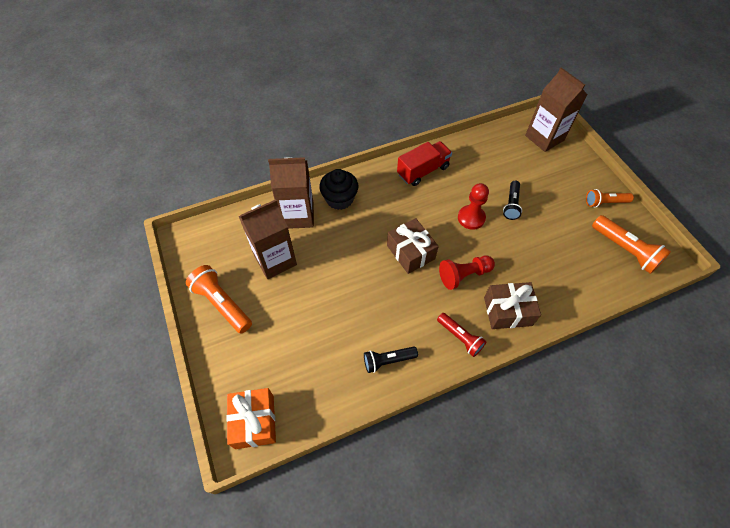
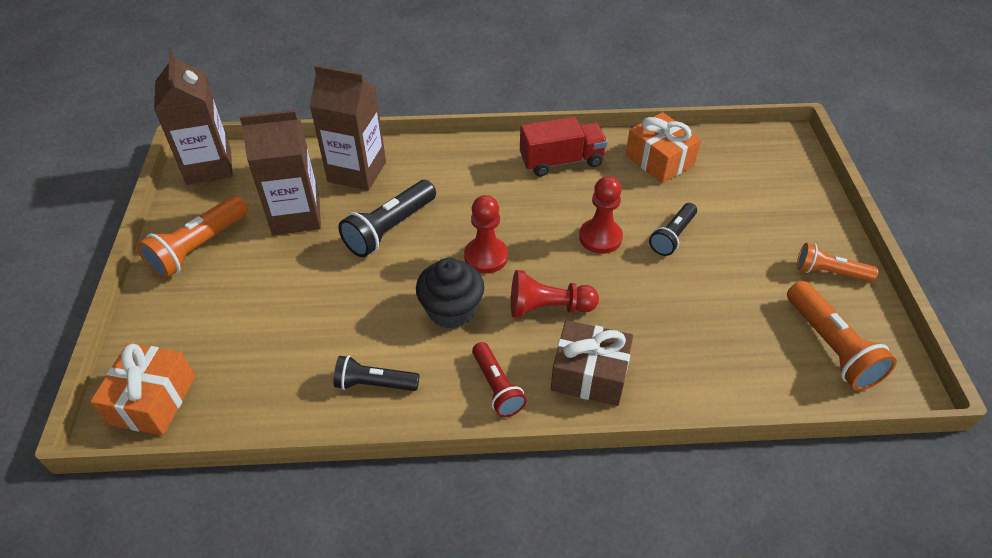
camera: 20 degrees right, 10 degrees down
orange flashlight [186,265,252,334] -> orange flashlight turned 120 degrees counterclockwise [137,196,248,279]
black cupcake [319,169,358,210] -> black cupcake moved to [416,258,484,329]
brown gift [387,218,439,274] -> red pawn [464,195,508,274]
brown carton [525,67,587,152] -> brown carton moved to [154,51,233,185]
none -> black flashlight [338,180,436,257]
none -> orange gift [625,112,701,183]

